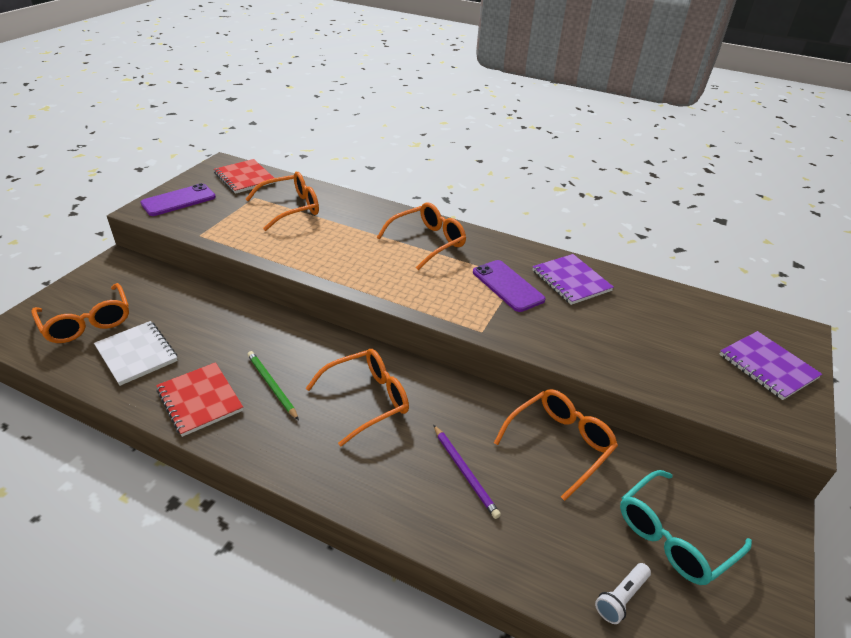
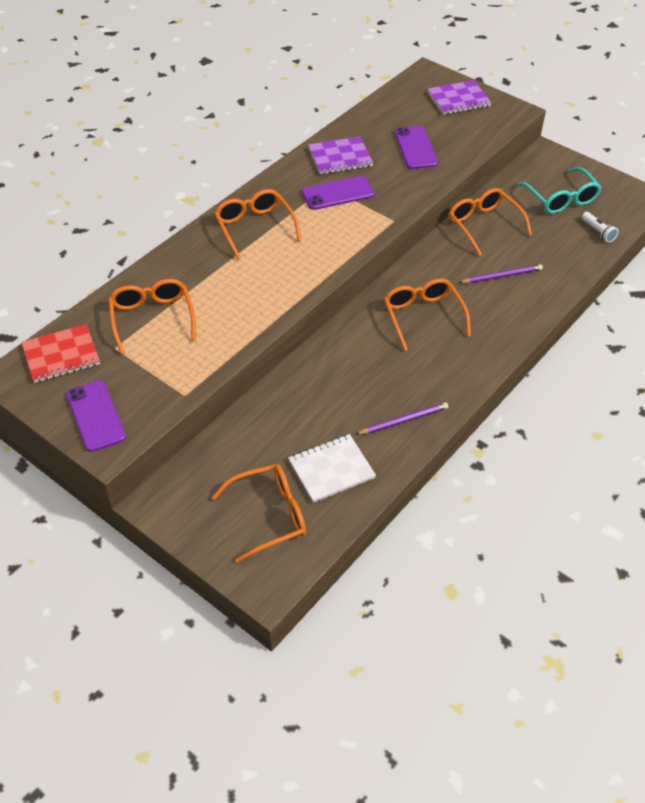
camera: 75 degrees left, 10 degrees up
red notebook [156,362,243,437] -> purple pencil [355,403,449,435]
green pencil [247,351,299,420] -> none
none -> purple phone [394,126,438,169]

